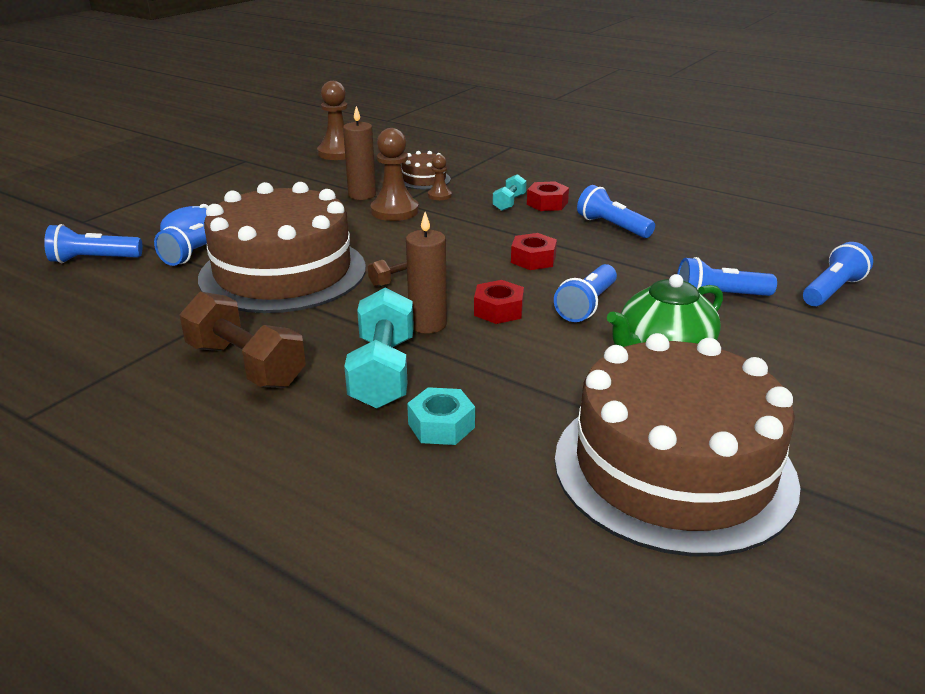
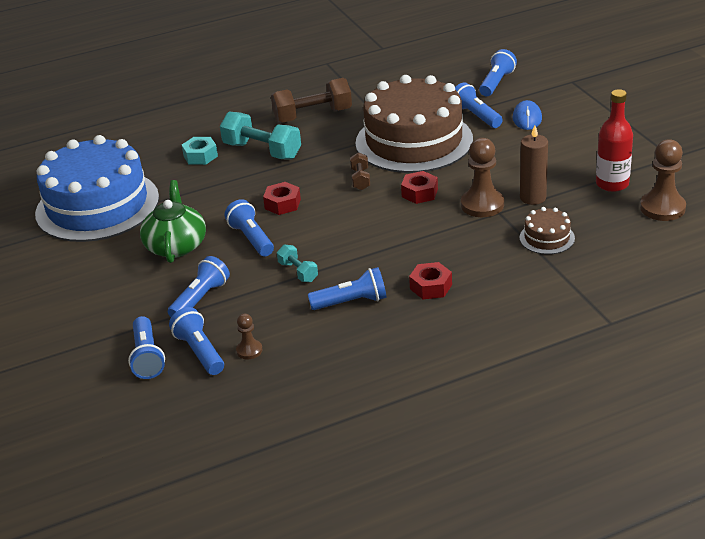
camera: 125 degrees right, 5 degrees up
brown candle [406,212,447,334] -> none
brown pawn [428,154,452,200] -> brown pawn moved to [236,314,262,359]
turquoise dumbbell [492,174,527,211] -> turquoise dumbbell moved to [277,245,318,282]
red nut [511,233,557,270] -> red nut moved to [401,171,438,204]
brown cake [555,333,800,556] -> blue cake [35,135,159,242]
none -> blue flashlight [169,307,224,375]
none -> red bottle [596,89,633,192]

